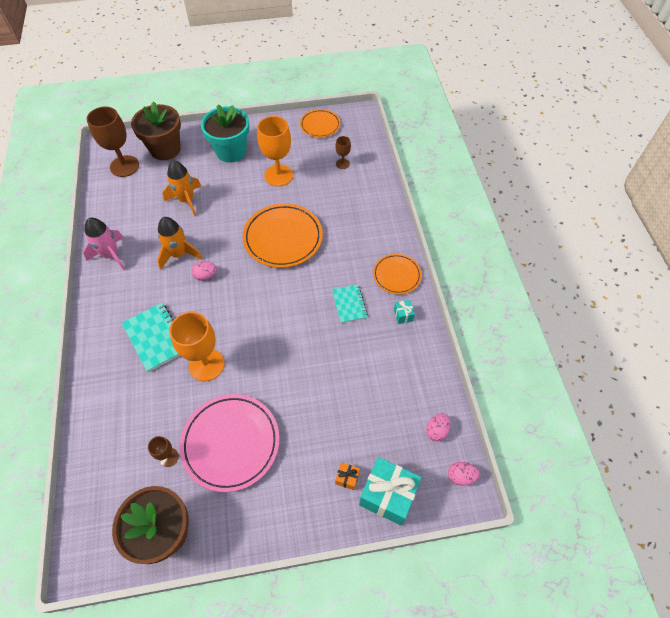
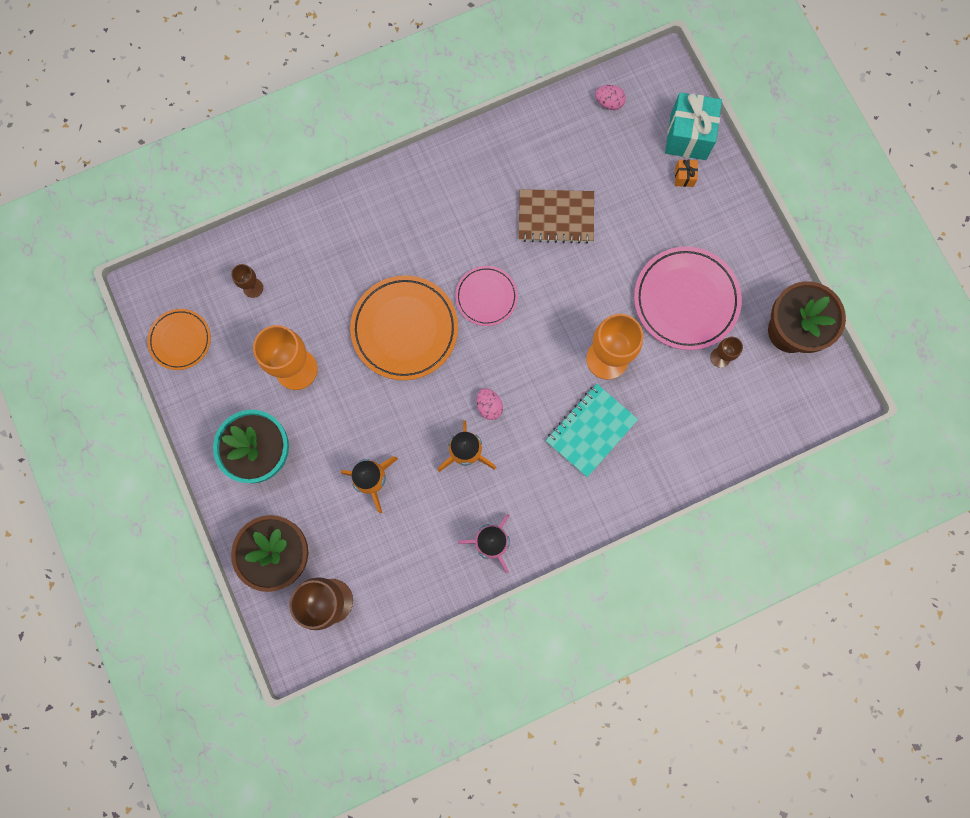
camera: 105 degrees left, 20 degrees up
turquoise notebook [332,285,368,323] -> none
orange plate [373,254,422,294] -> none
turquoise gift [394,300,415,324] -> none
pink egg [448,462,480,486] -> none
none -> pink plate [455,266,518,326]
none -> brown notebook [518,189,594,244]

